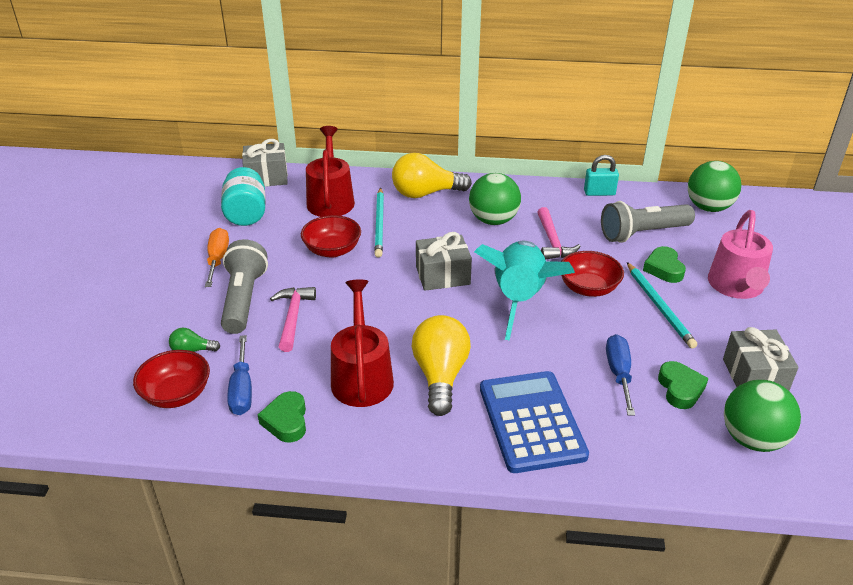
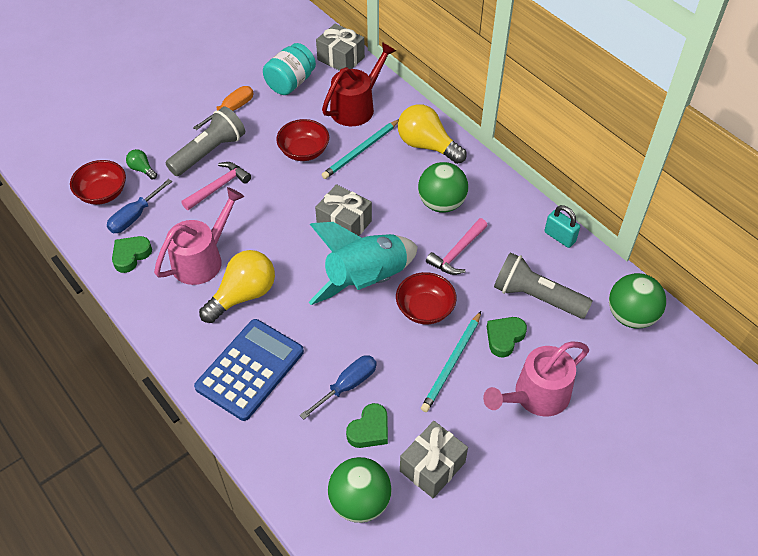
camera: 45 degrees right, 15 degrees up
red watering can [331,279,394,407] -> pink watering can [154,187,244,285]

